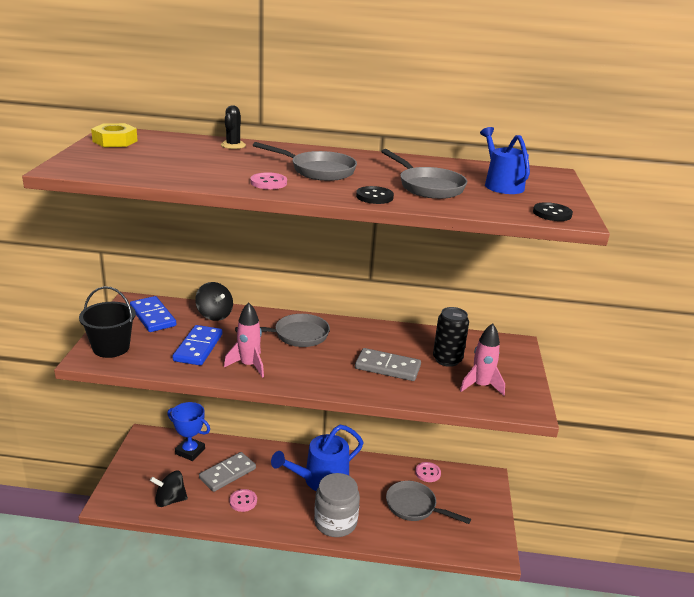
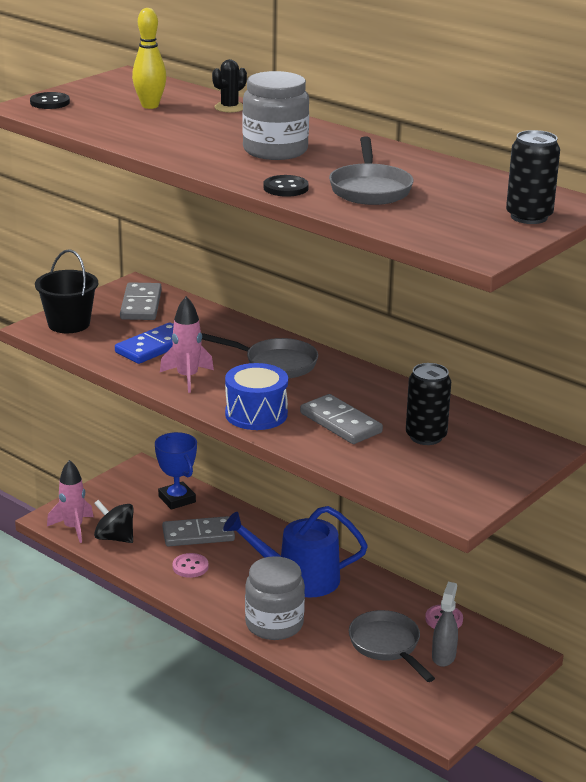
camera: 35 degrees right, 0 degrees up
yellow nut [91,123,138,147] -> none
blue domino [130,296,176,332] -> grey domino [120,282,162,320]
black spinning top [195,282,233,321] -> none
pink button [250,172,287,189] -> none
grey pan [253,142,357,181] -> grey jar [242,71,309,160]
pink rocket [460,323,505,396] -> pink rocket moved to [47,460,94,543]
blue watering can [480,127,530,194] -> none
black button [533,202,573,221] -> black button moved to [30,92,70,109]
none -> yellow bowling pin [132,8,166,109]
none -> blue drum [225,363,288,430]
none -> grey spray bottle [432,582,458,667]
none -> black can [506,130,560,224]

